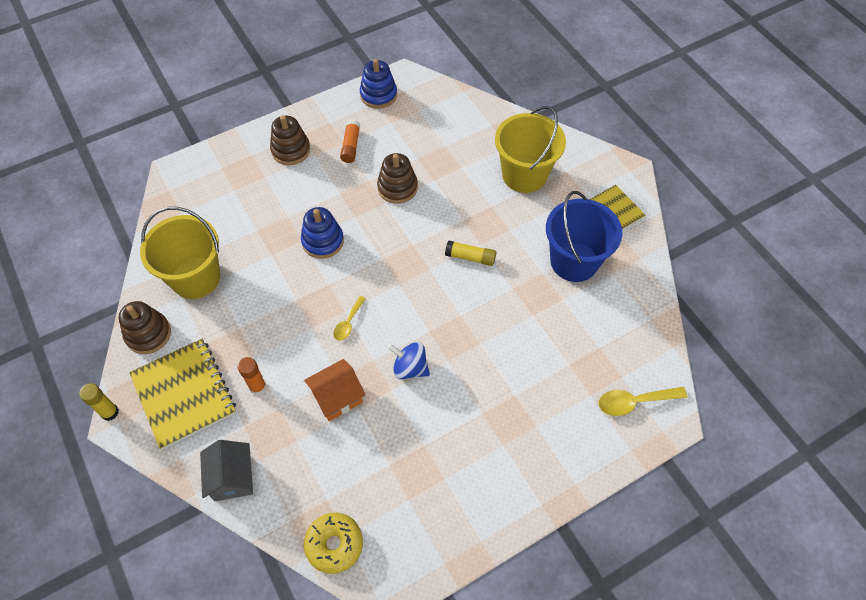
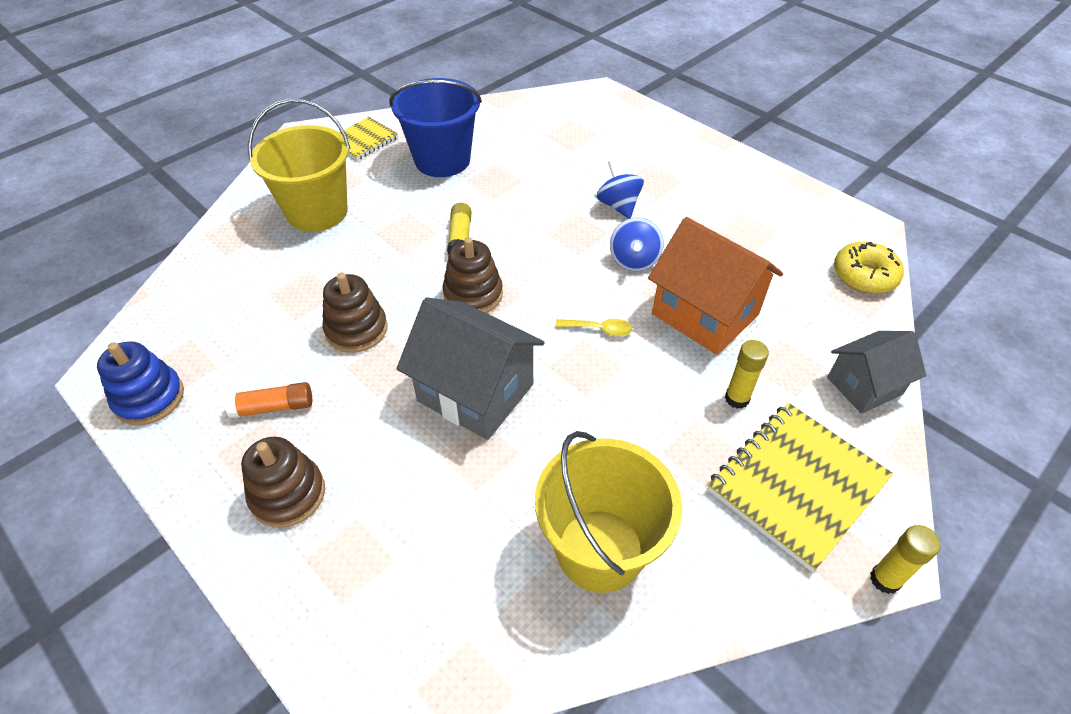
camera: 105 degrees left, 10 degrees down
brown stacking toy [119,301,171,354] -> brown stacking toy moved to [443,237,503,313]
orange glue stick [237,357,267,395] -> yellow glue stick [725,340,769,409]
blue stacking toy [301,207,344,259] -> grey house [397,297,545,440]
orange house [304,359,365,421] -> orange house [648,217,783,355], size x1.60
yellow spoon [598,387,687,416] -> none
none -> blue spinning top [596,160,644,219]

